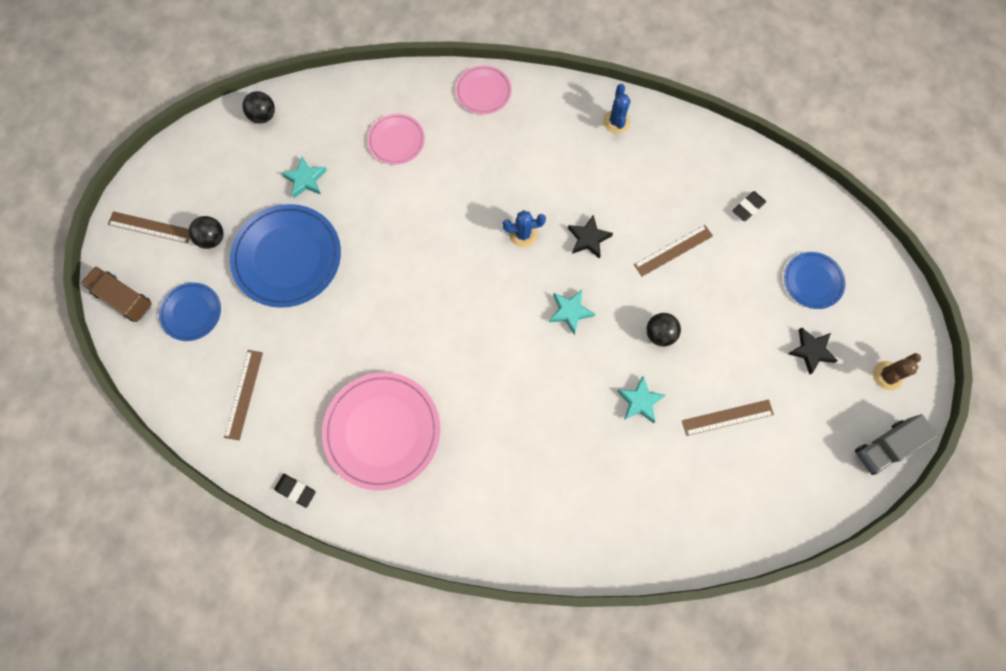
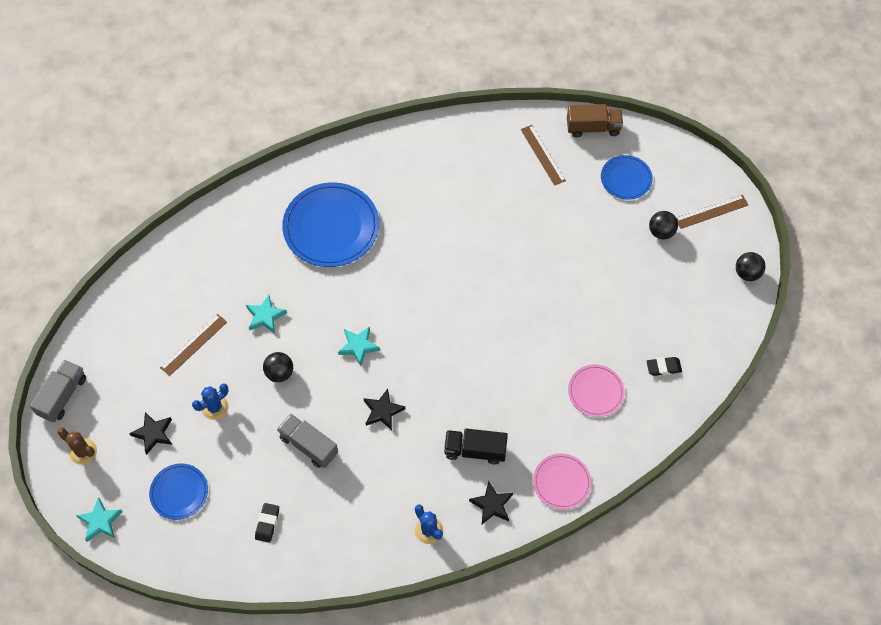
camera: 145 degrees right, 10 degrees down
brown truck [81,266,152,322] -> brown truck moved to [567,104,623,137]
blue plate [230,204,341,308] -> blue plate moved to [282,182,379,267]
black ball [242,91,275,124] -> black ball moved to [736,252,765,281]
black eraser [274,474,316,508] -> black eraser moved to [646,357,682,376]
turquoise star [281,157,327,198] -> turquoise star moved to [76,497,123,542]
pink plate [322,372,440,491] -> none
blue cactus [503,210,546,248] -> blue cactus moved to [192,383,229,420]
brown ruler [634,225,713,277] -> grey truck [277,413,338,468]
brown cactus [873,353,921,390] -> brown cactus turned 75 degrees counterclockwise [57,428,97,465]
none -> black truck [444,429,508,464]
none -> black star [469,481,513,524]

